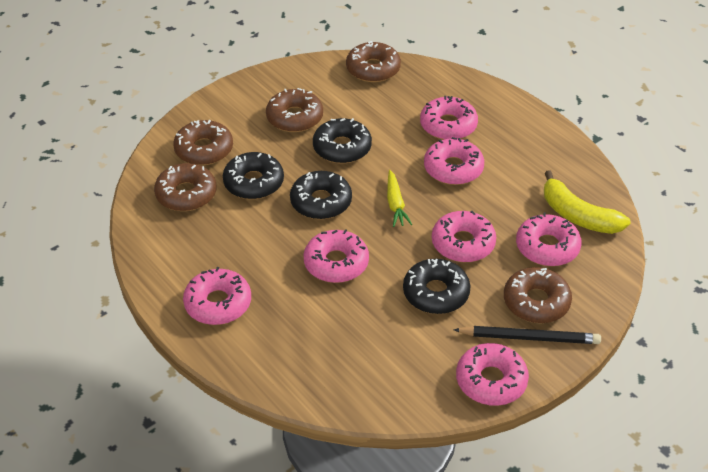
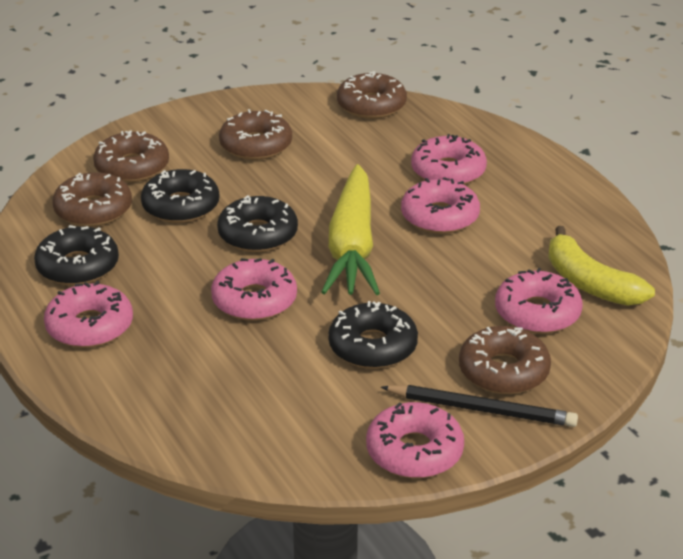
camera: 10 degrees right, 10 degrees down
black donut [313,118,372,164] -> black donut moved to [34,225,119,285]
yellow carrot [387,170,412,227] -> yellow carrot [321,164,380,295], size x2.16
pink donut [432,211,496,262] -> none

